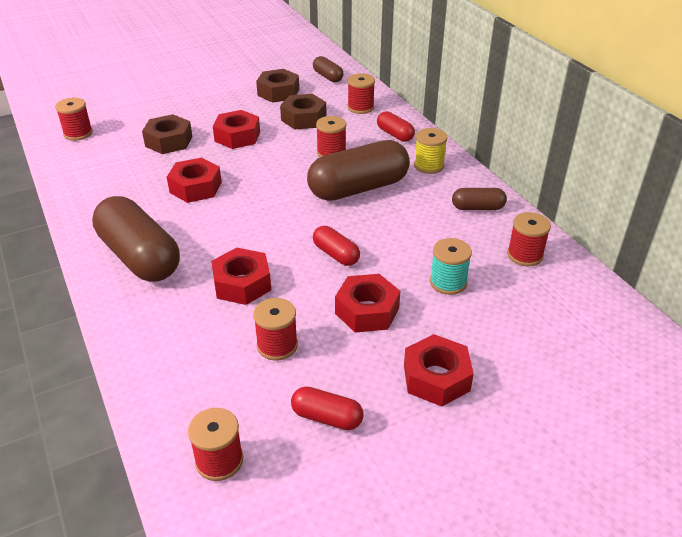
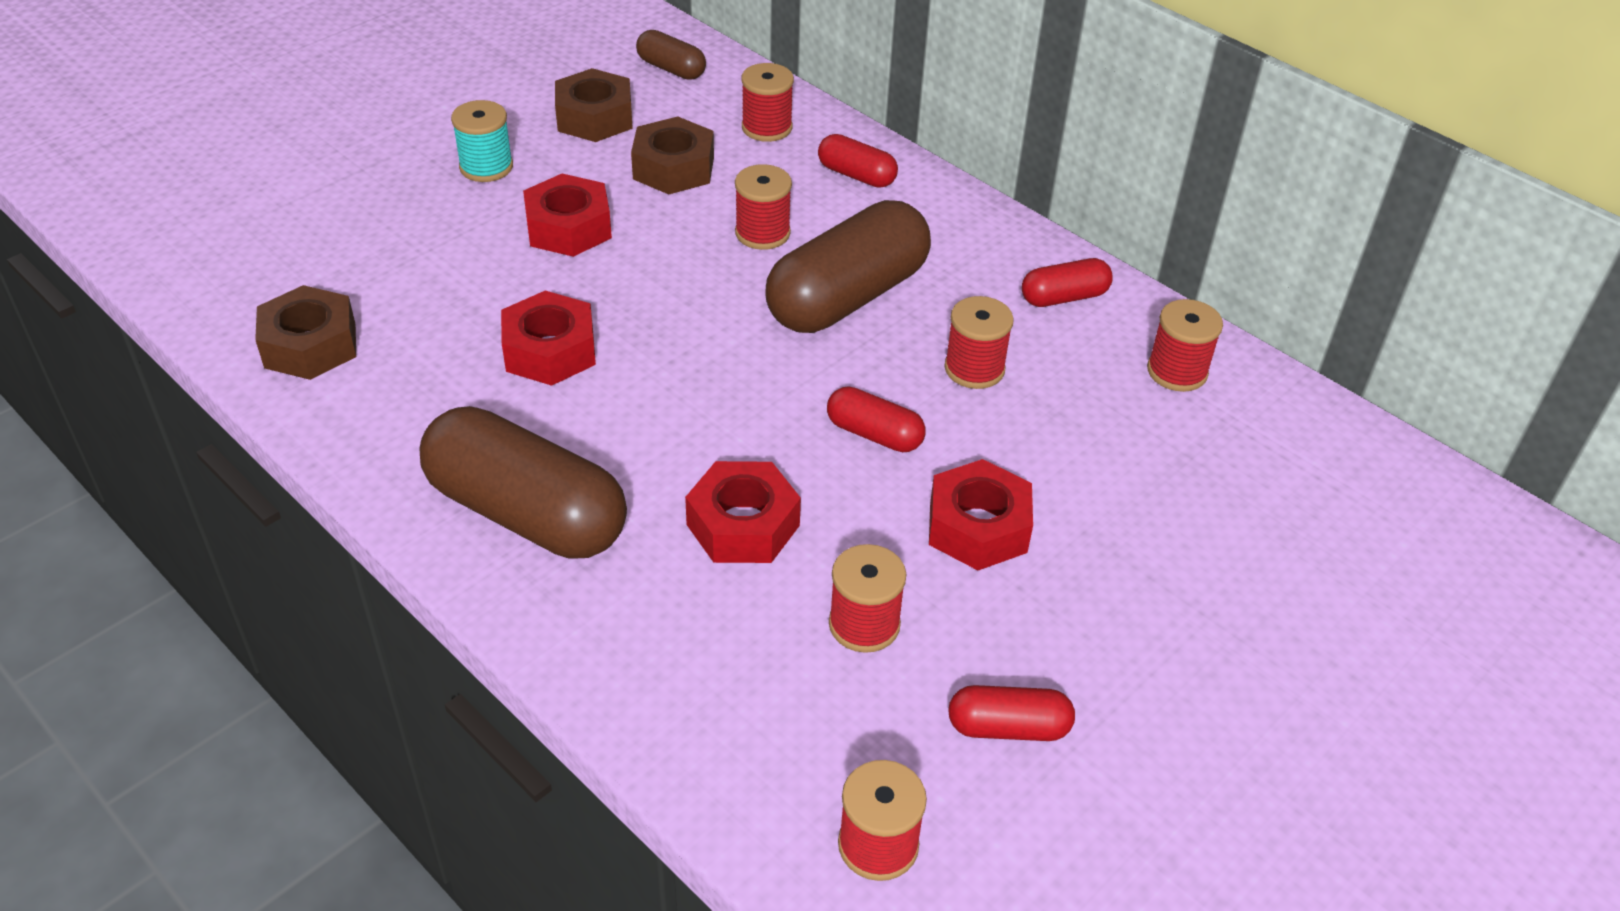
camera: 20 degrees left, 5 degrees up
red spool [55,98,93,141] -> red spool moved to [944,296,1014,389]
brown nut [142,114,193,154] -> brown nut moved to [255,285,356,380]
red nut [404,334,474,407] -> none
yellow spool [414,128,448,174] -> none
turquoise spool [430,238,472,295] -> turquoise spool moved to [451,100,513,182]
brown capsule [452,188,507,210] -> red capsule [1022,258,1113,307]

